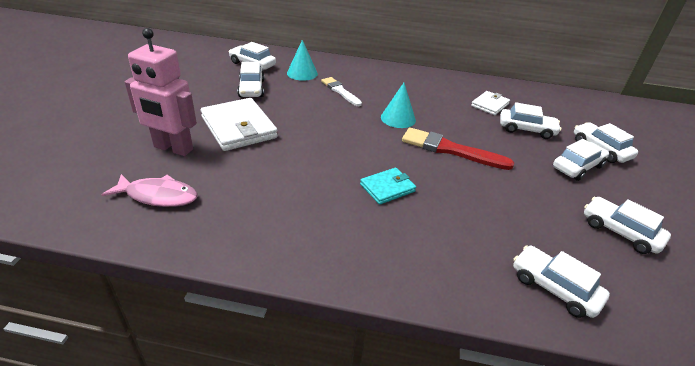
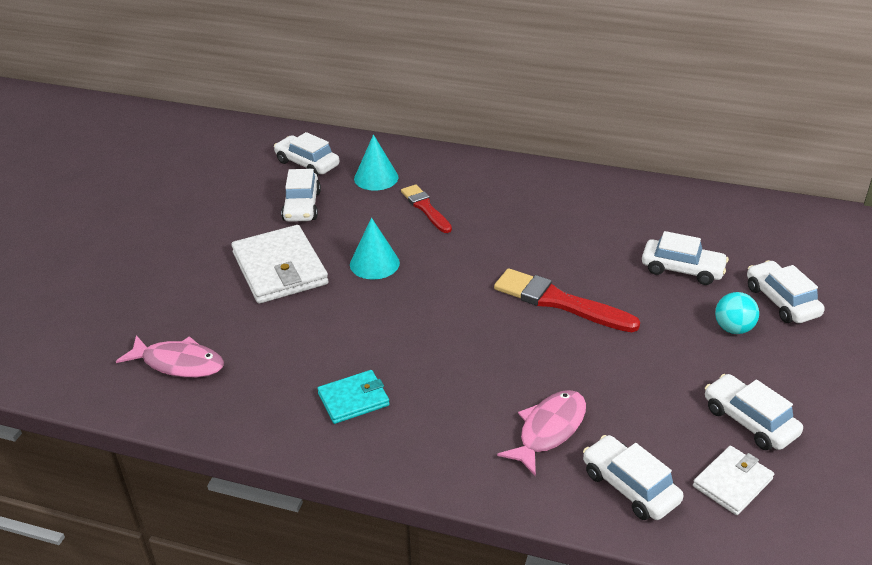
camera: 10 degrees right, 0 degrees up
pink robot [125,28,197,156] -> none
white brush [321,77,362,106] -> red brush [401,185,452,233]
turquoise wallet [360,168,416,205] -> turquoise wallet moved to [317,370,389,424]
turquoise cone [381,83,416,128] -> turquoise cone moved to [350,218,400,279]
white wallet [471,91,510,115] -> white wallet moved to [693,446,774,515]
white car [553,139,609,181] -> turquoise ball [715,292,759,334]
none -> pink fish [497,390,586,477]

